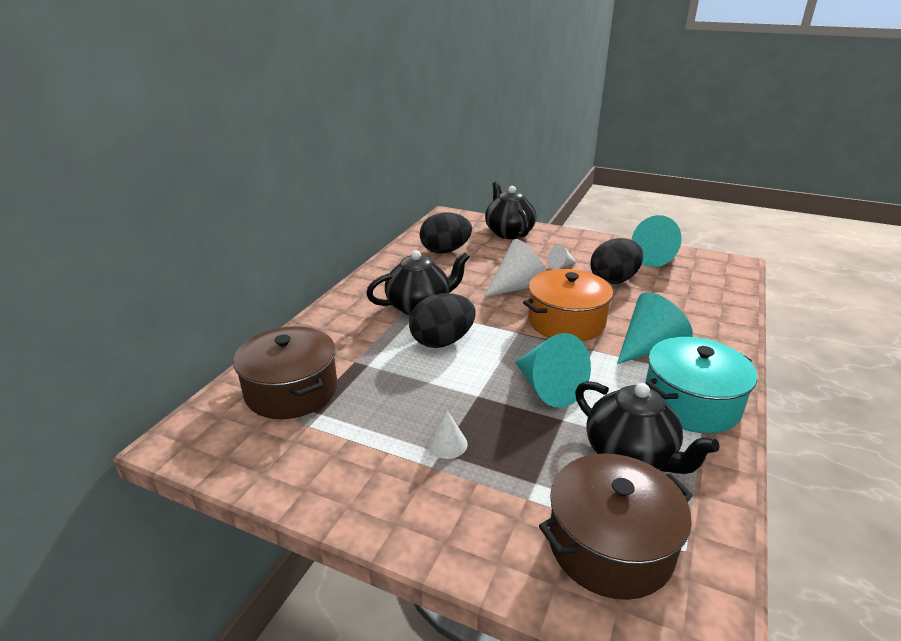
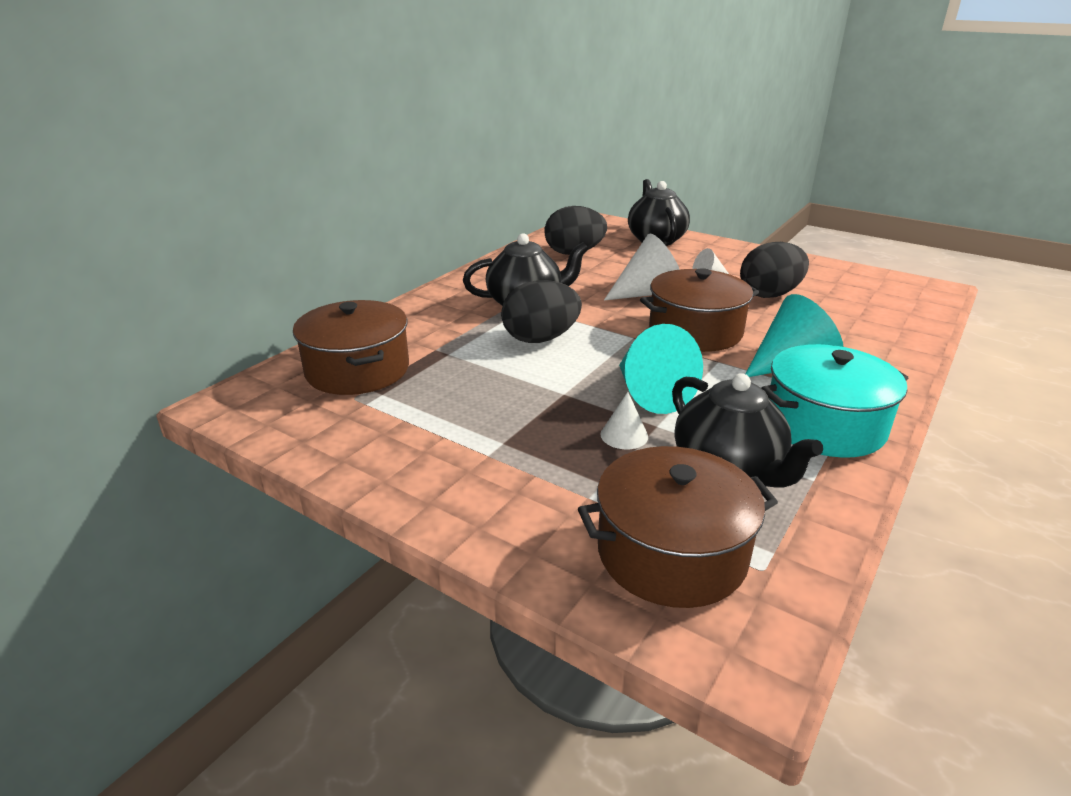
camera: 10 degrees right, 0 degrees up
white cone [427,411,468,459] -> white cone moved to [600,392,648,449]
orange pot [523,269,615,341] -> brown pot [640,268,759,352]
turquoise cone [632,215,682,267] -> none

